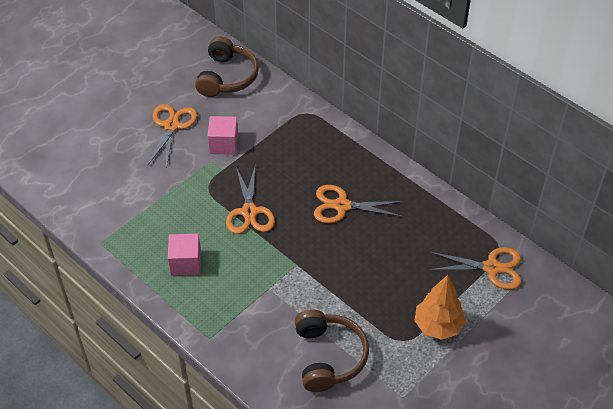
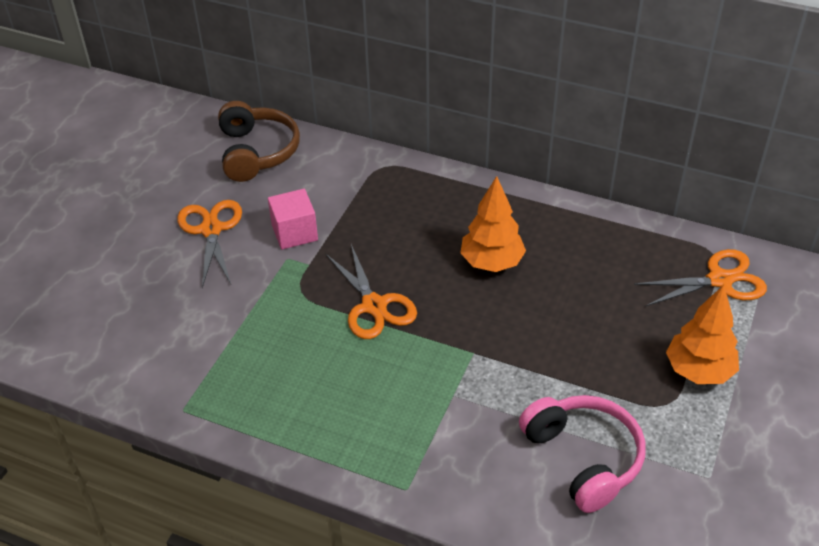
camera: 20 degrees left, 5 degrees down
pink cube [168,233,201,275] -> none
brown headphones [295,309,369,392] -> pink headphones [519,395,646,513]
orange scissors [314,185,403,223] -> orange tree [461,176,526,272]

